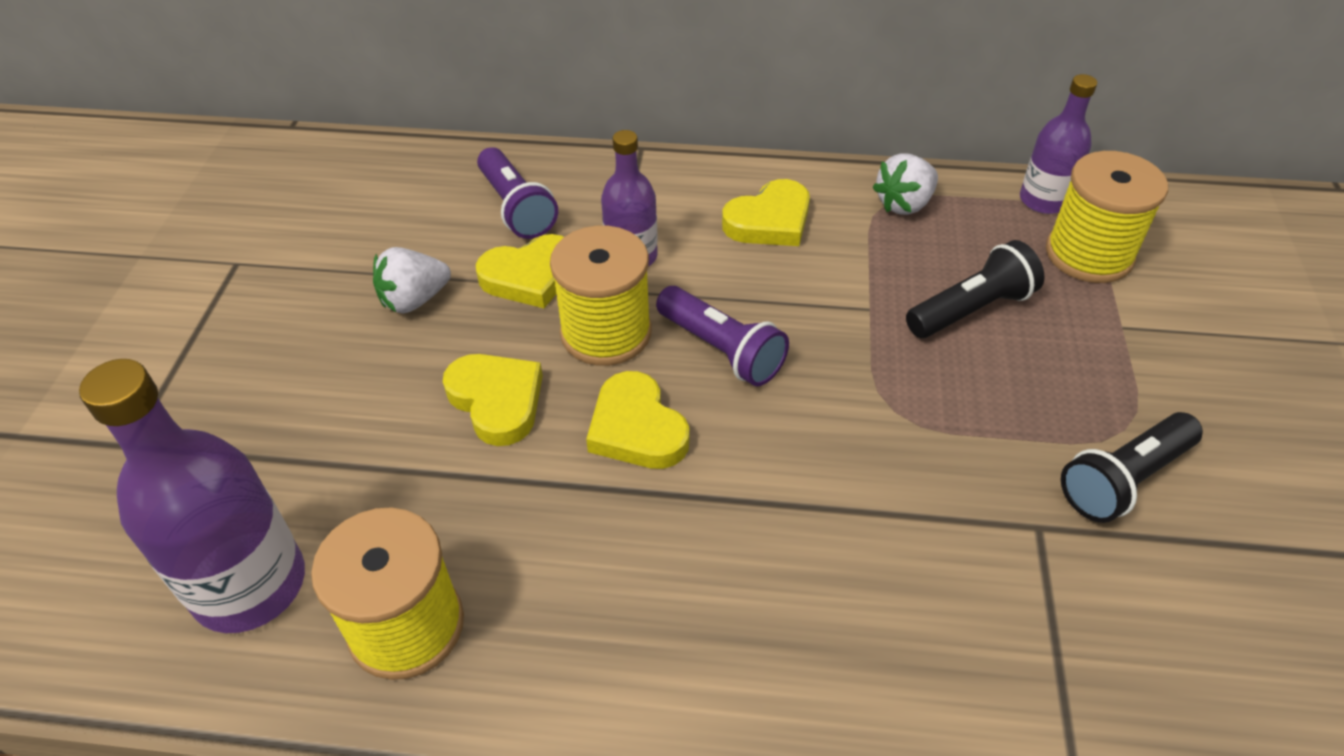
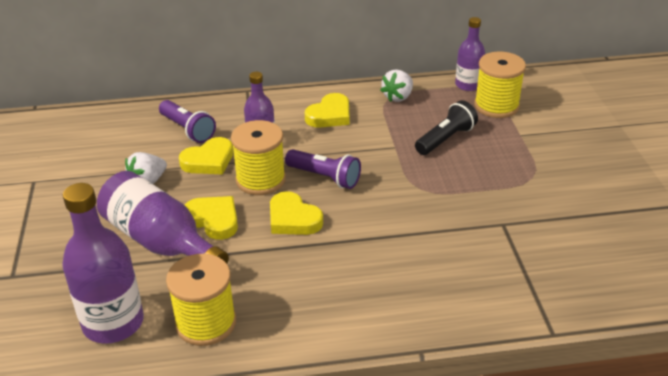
camera: 15 degrees left, 10 degrees down
black flashlight [1061,412,1203,523] -> none
none -> purple bottle [97,171,229,264]

